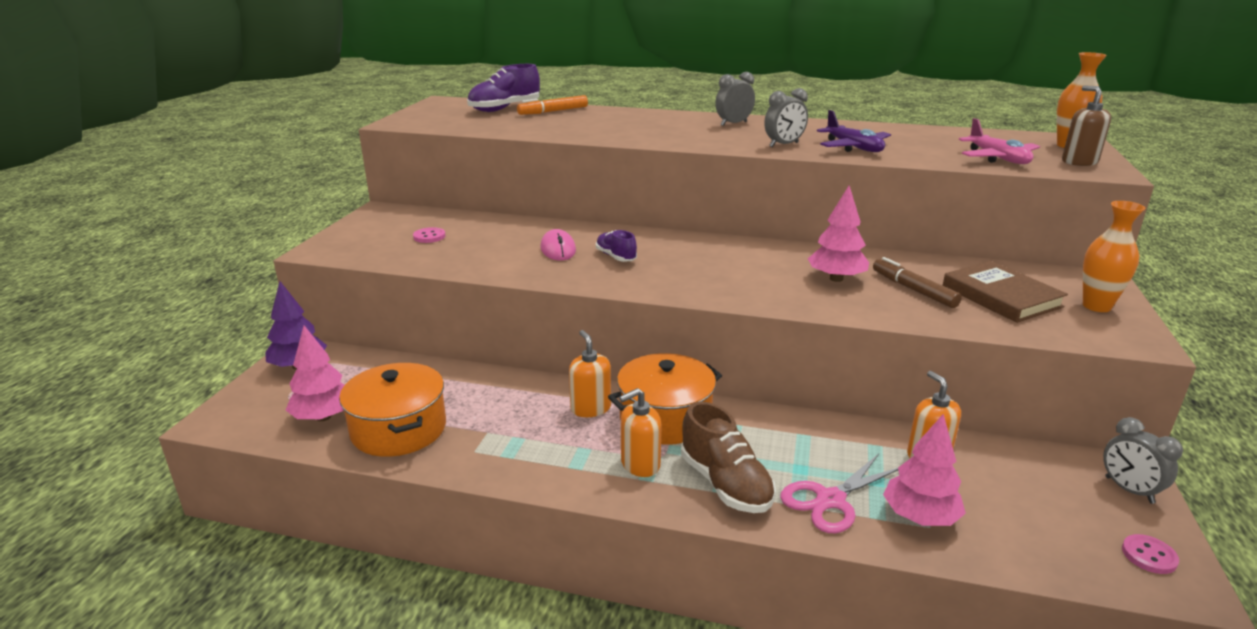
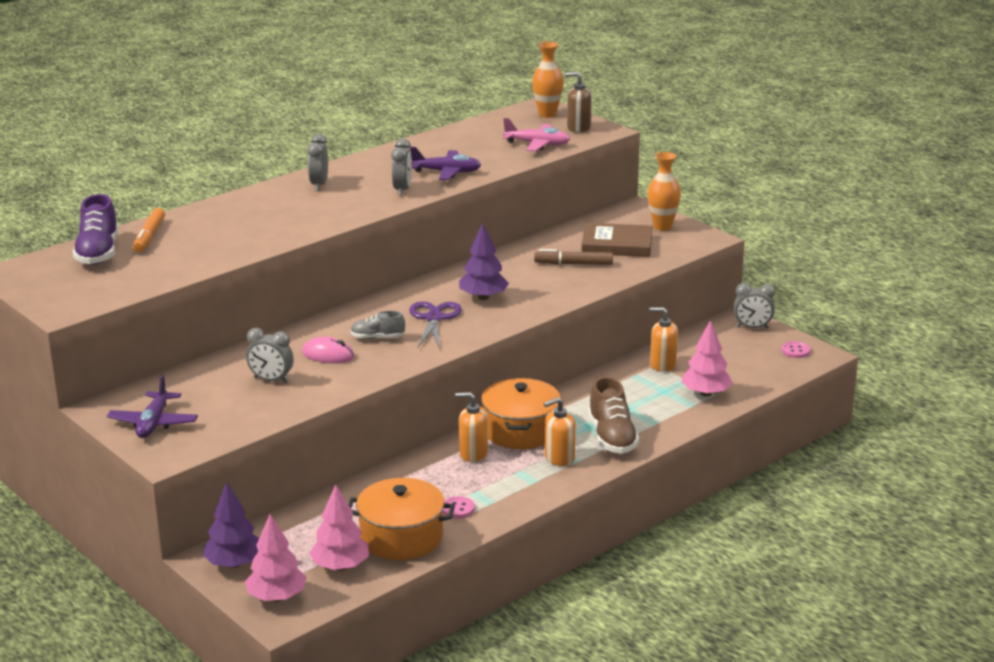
camera: 55 degrees left, 0 degrees up
pink button [413,227,445,243] -> pink button moved to [443,496,475,519]
purple shoe [596,230,637,262] -> grey shoe [350,311,405,339]
orange soap dispenser [619,388,662,477] -> orange soap dispenser turned 60 degrees clockwise [544,397,575,466]
brown shoe [681,401,776,513] -> brown shoe turned 75 degrees clockwise [588,376,639,453]
pink scissors [780,454,898,533] -> none
pink tree [808,186,869,282] -> pink tree moved to [245,514,307,602]
none -> purple plane [107,375,198,438]
none -> grey clock [246,328,294,383]
none -> purple scissors [409,301,462,349]
none -> purple tree [459,223,509,300]

